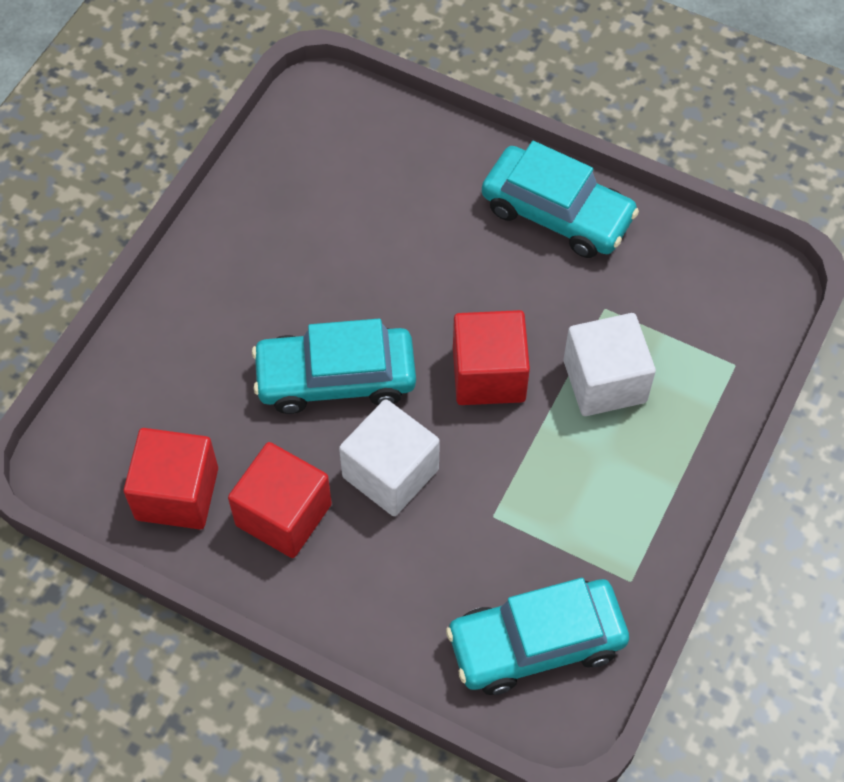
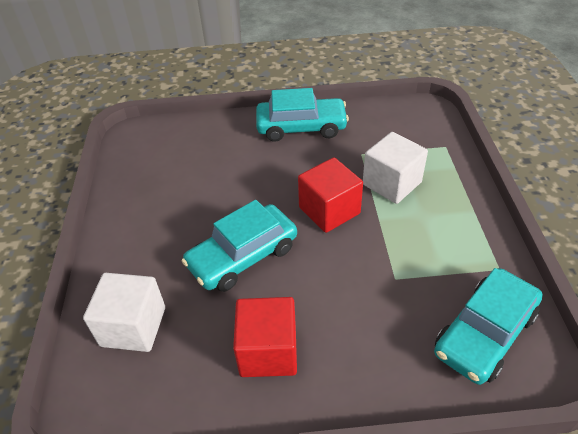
camera: 30 degrees left, 15 degrees down
red cube [124,428,218,529] -> none
white cube [339,399,440,516] -> white cube moved to [83,273,165,352]

